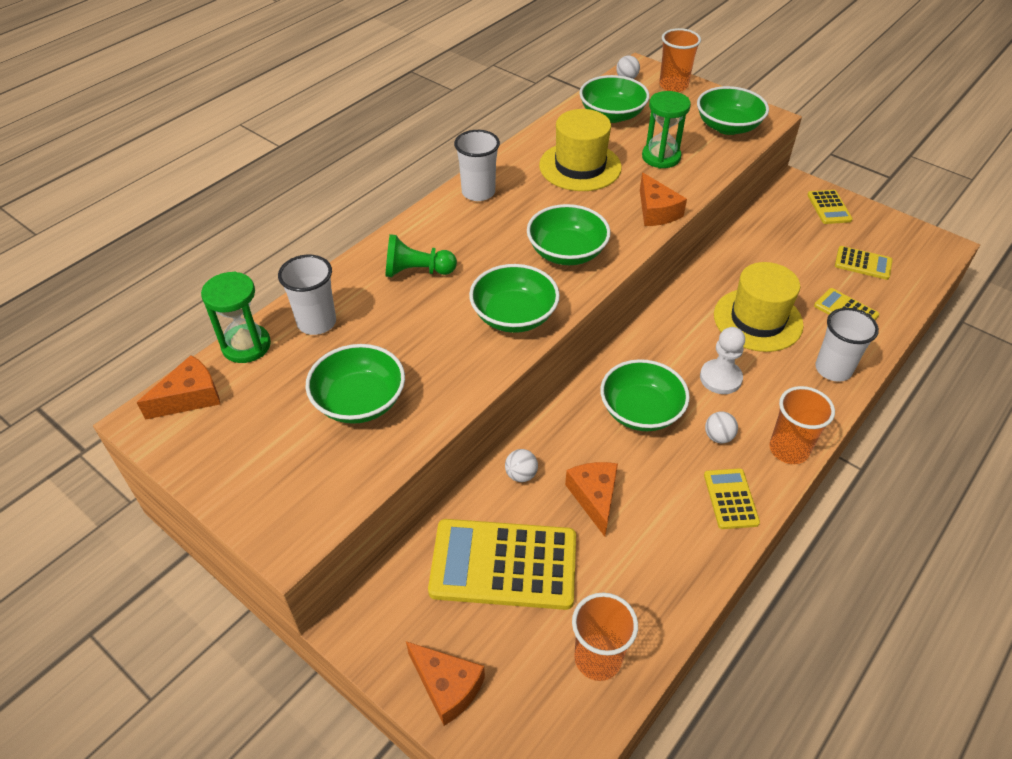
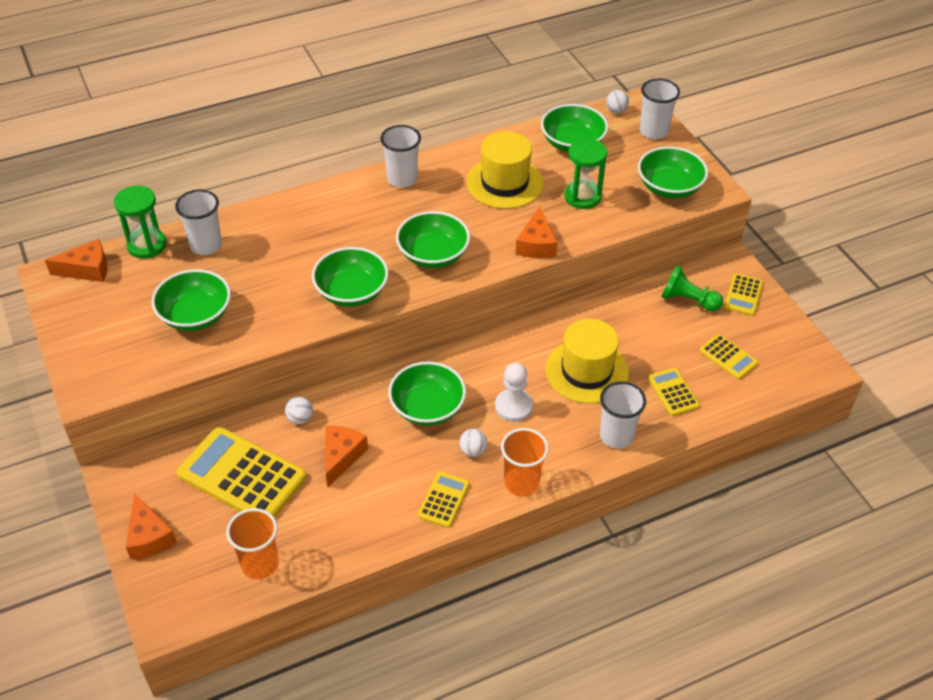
camera: 25 degrees right, 0 degrees up
green pawn [385,234,457,277] -> green pawn moved to [661,265,723,312]
orange cup [659,28,701,92] -> white cup [640,78,680,139]

